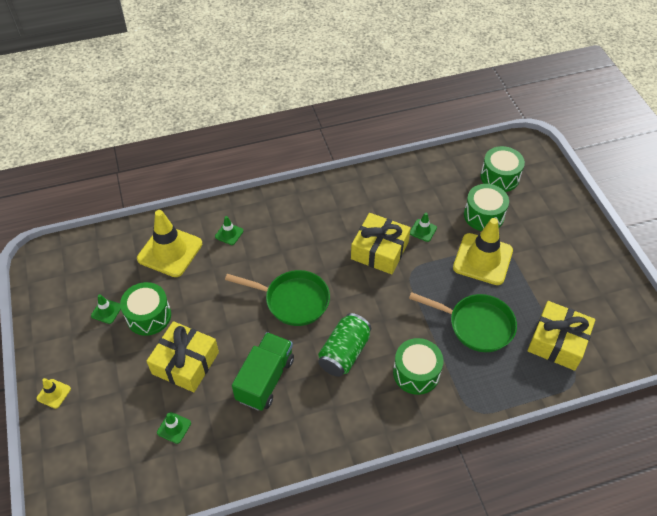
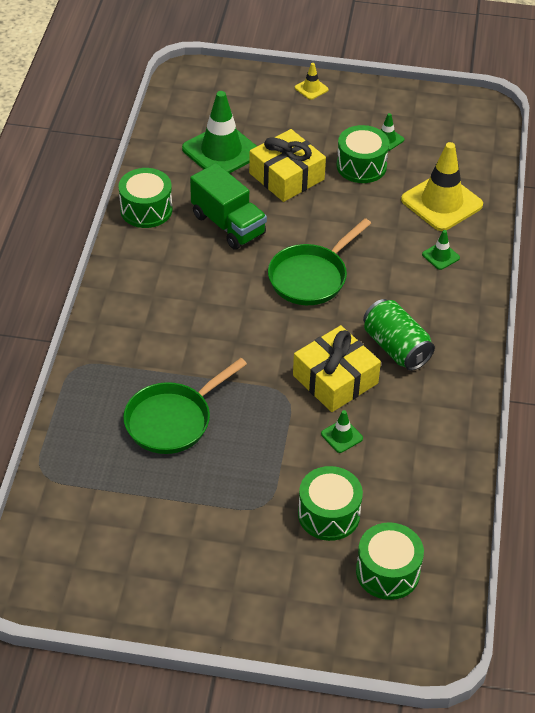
camera: 115 degrees right, 5 degrees down
green traffic cone [157,412,191,444] -> green traffic cone [182,91,257,174], size x2.24
green can [318,313,371,377] -> green can moved to [363,299,435,371]
green drum [393,338,443,395] -> green drum moved to [119,168,172,228]
yellow traffic cone [453,218,513,285] -> none
yellow gift [527,301,595,371] -> none

